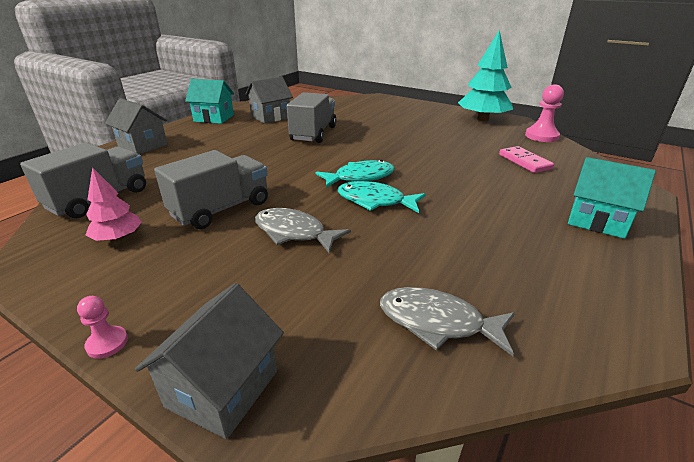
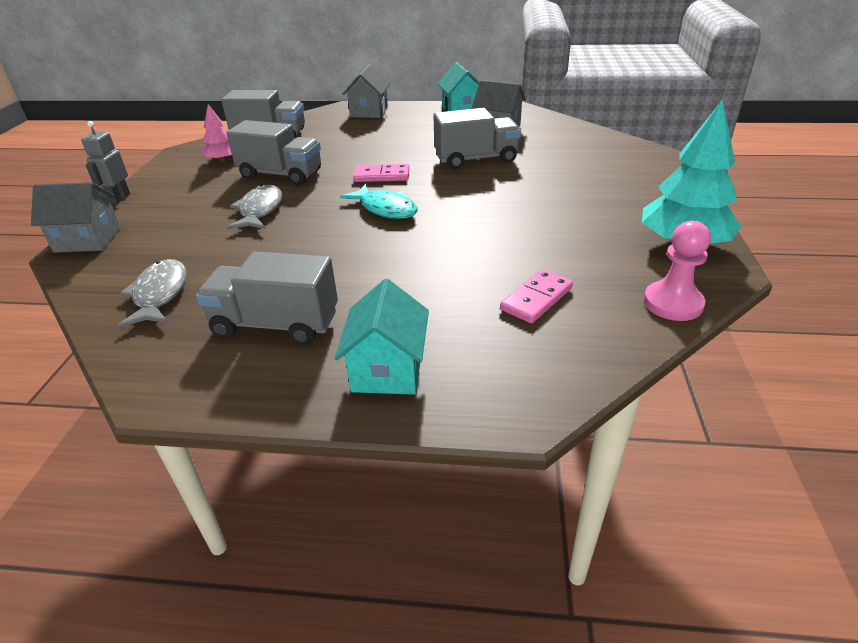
camera: 65 degrees right, 5 degrees up
pink pawn [77,296,128,359] -> grey robot [81,121,130,204]
turquoise fish [337,181,426,213] -> none
none -> grey truck [196,252,338,345]
none -> pink domino [353,164,409,182]

